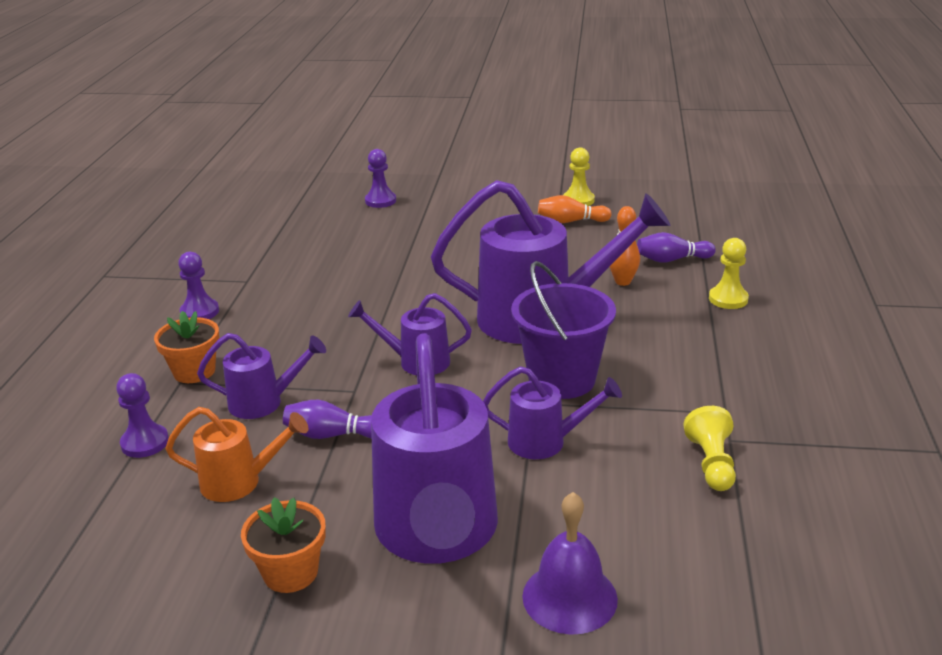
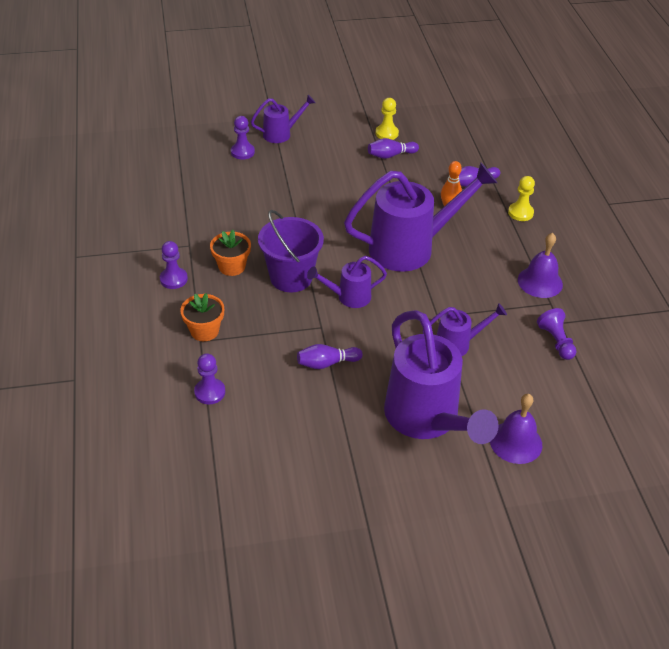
camera: 20 degrees left, 15 degrees up
orange watering can [165,407,308,502] -> none
purple watering can [197,333,326,419] -> purple watering can moved to [251,95,316,143]
orange flower pot [241,497,326,593] -> orange flower pot moved to [210,230,251,276]
purple bucket [511,261,616,399] -> purple bucket moved to [258,210,324,292]
orange bowling pin [538,195,612,223] -> purple bowling pin [368,138,419,159]
yellow pawn [683,406,736,491] -> purple pawn [537,308,577,360]
none -> purple bell [518,233,563,298]

